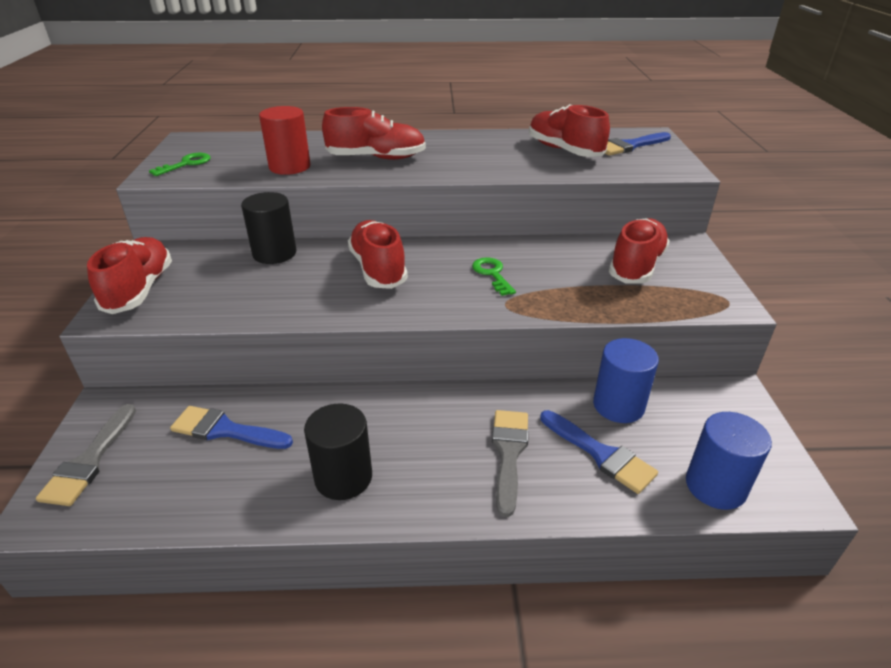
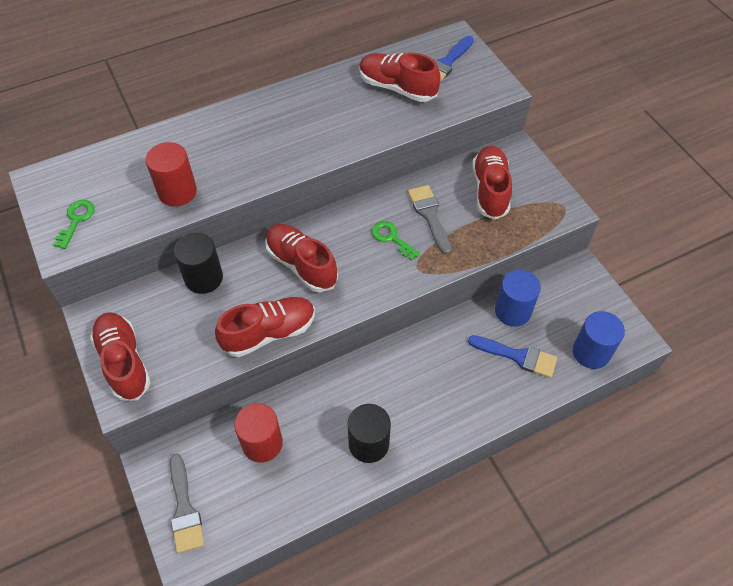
camera: 25 degrees left, 20 degrees up
blue brush [170,406,293,449] -> red cylinder [234,403,283,463]
red shoe [322,107,426,160] -> red shoe moved to [215,297,315,357]
grey brush [492,410,529,517] -> grey brush moved to [408,185,452,255]

